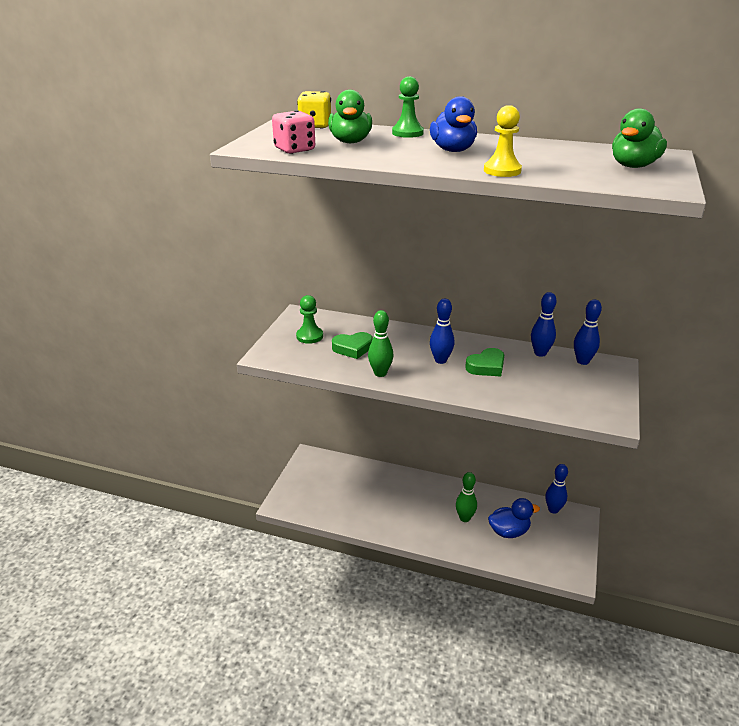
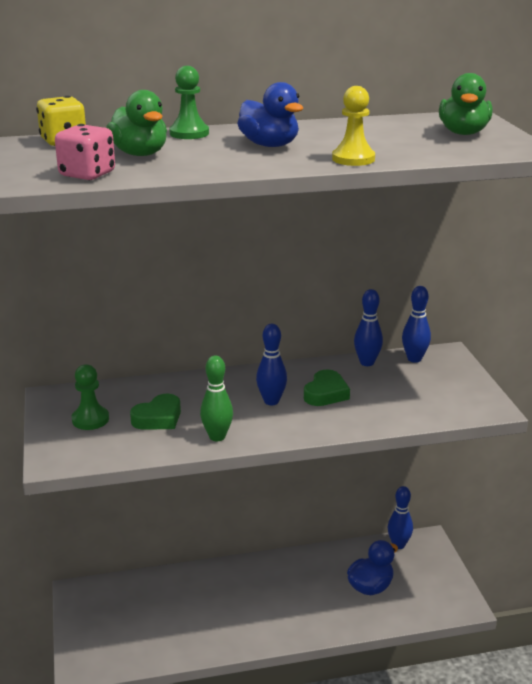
camera: 30 degrees left, 5 degrees down
green bowling pin [456,472,477,522] -> none

